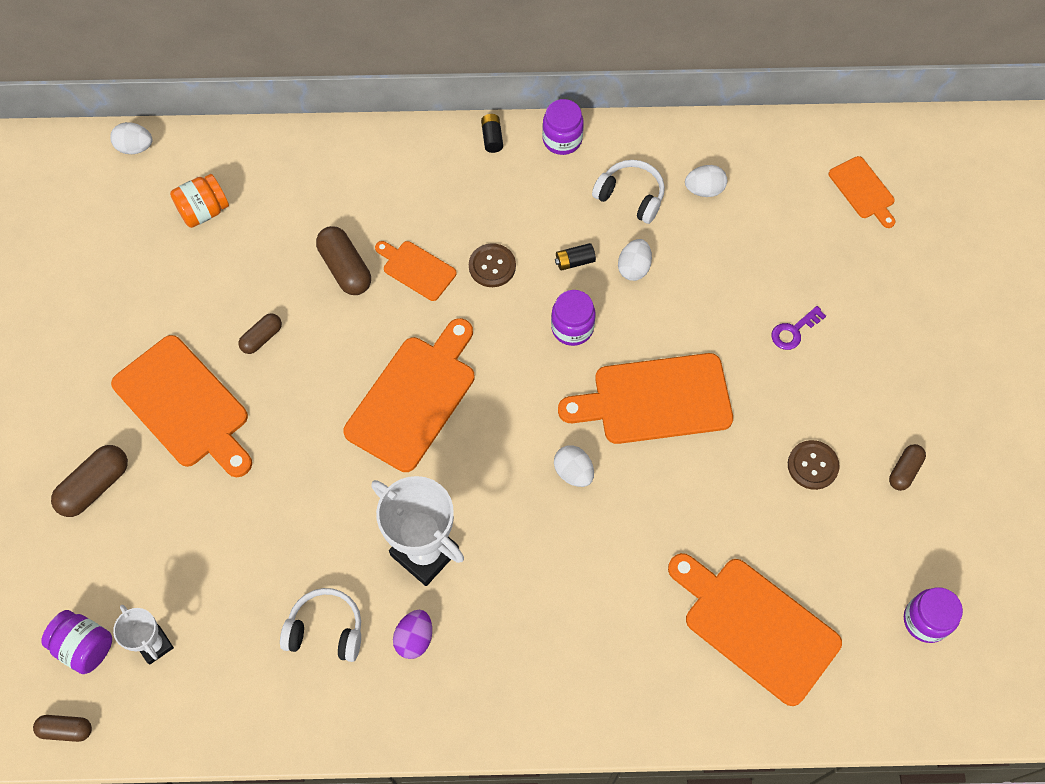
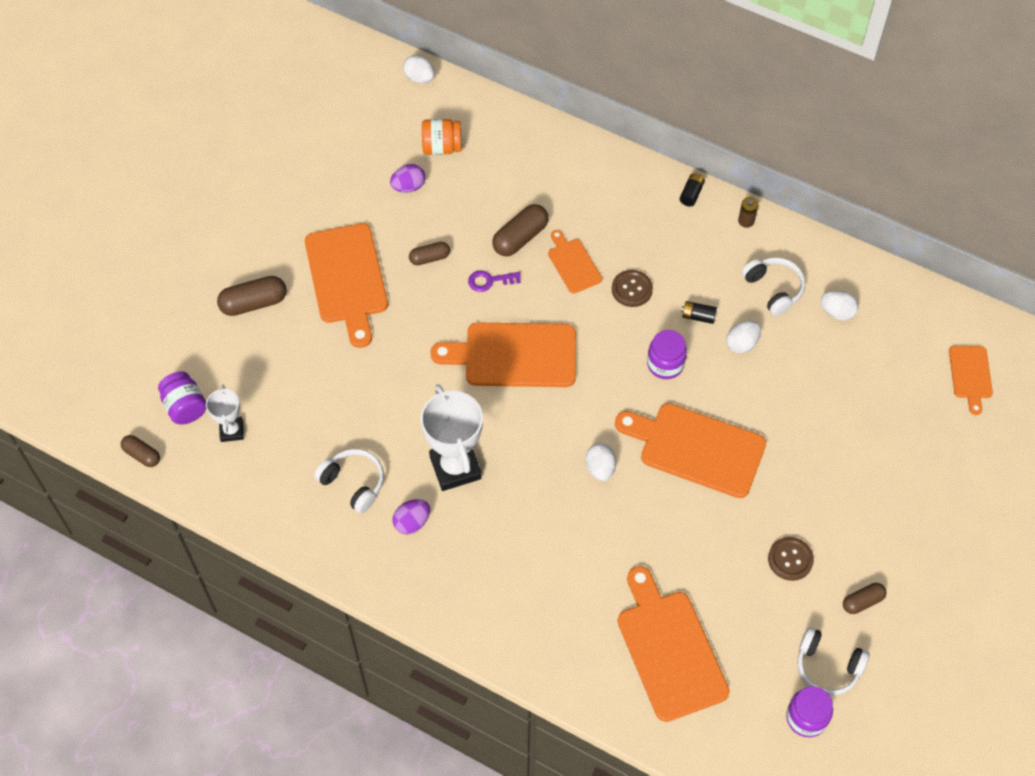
camera: 30 degrees right, 5 degrees down
brown capsule [316,226,371,295] -> brown capsule turned 45 degrees clockwise [492,204,549,256]
orange cutting board [343,318,475,472] -> orange cutting board turned 150 degrees counterclockwise [430,322,576,387]
purple jar [542,99,584,155] -> brown battery [738,197,759,228]
purple key [771,306,826,350] -> purple key moved to [468,270,521,292]
none -> purple egg [390,164,425,193]
none -> white headphones [797,627,870,696]

